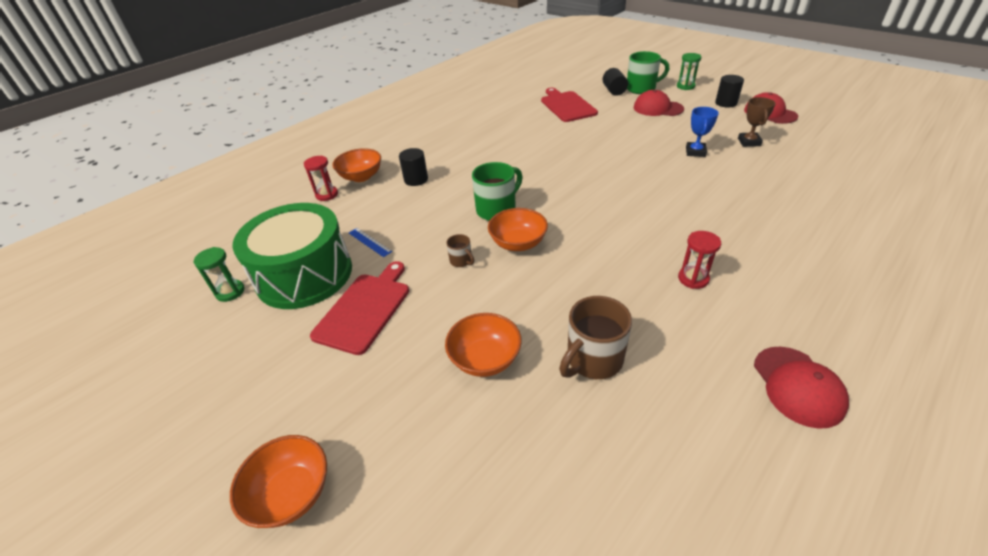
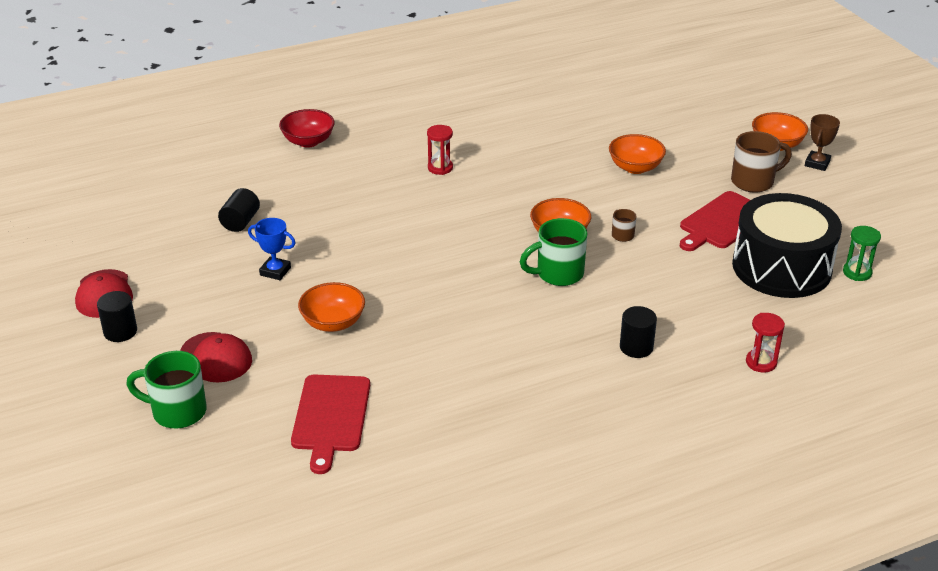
camera: 160 degrees left, 5 degrees down
green drum [232,203,352,309] -> black drum [732,193,842,298]
orange bowl [332,148,381,182] -> orange bowl moved to [298,282,365,332]
blue ruler [349,228,392,257] -> none
brown mug [559,296,632,379] -> brown mug moved to [731,131,792,193]
black cylinder [603,68,628,96] -> black cylinder moved to [218,188,260,232]
green hourglass [677,53,701,90] -> none
blue trophy [686,107,719,157] -> blue trophy turned 75 degrees clockwise [248,218,295,280]
brown trophy [738,97,775,147] -> brown trophy moved to [805,114,840,171]
red cap [754,347,849,429] -> none
none -> red bowl [279,109,335,148]

